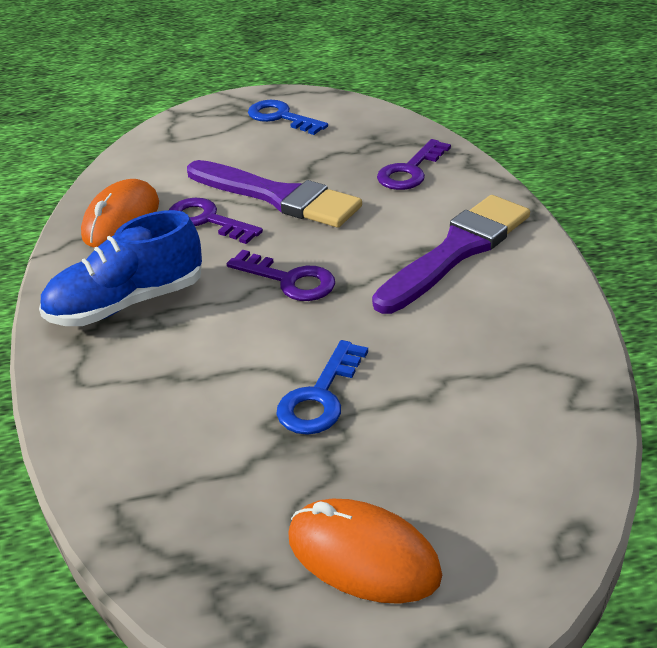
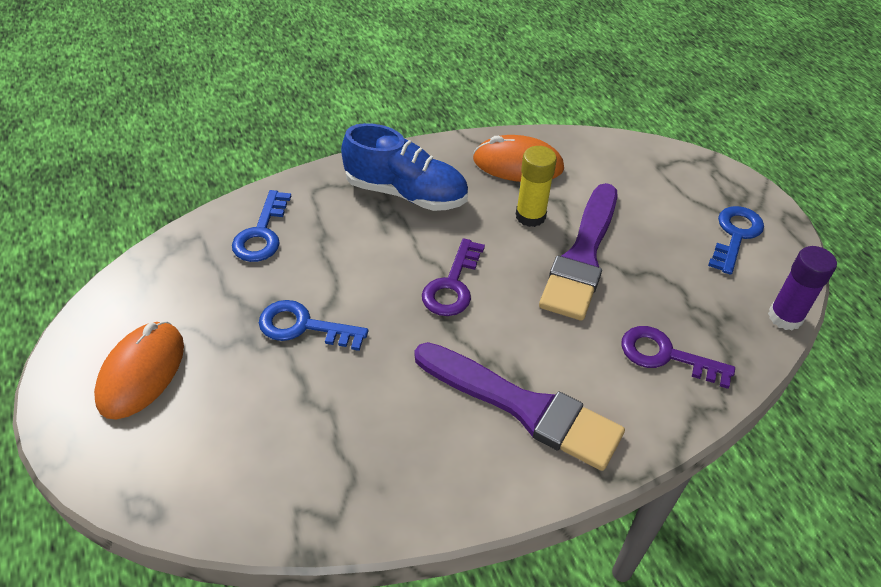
camera: 75 degrees right, 10 degrees up
blue shoe [39,210,202,326] -> blue shoe turned 150 degrees clockwise [341,123,468,211]
purple key [169,198,263,244] -> yellow glue stick [516,146,557,227]
none -> blue key [232,190,291,262]
none -> purple glue stick [768,246,837,331]

